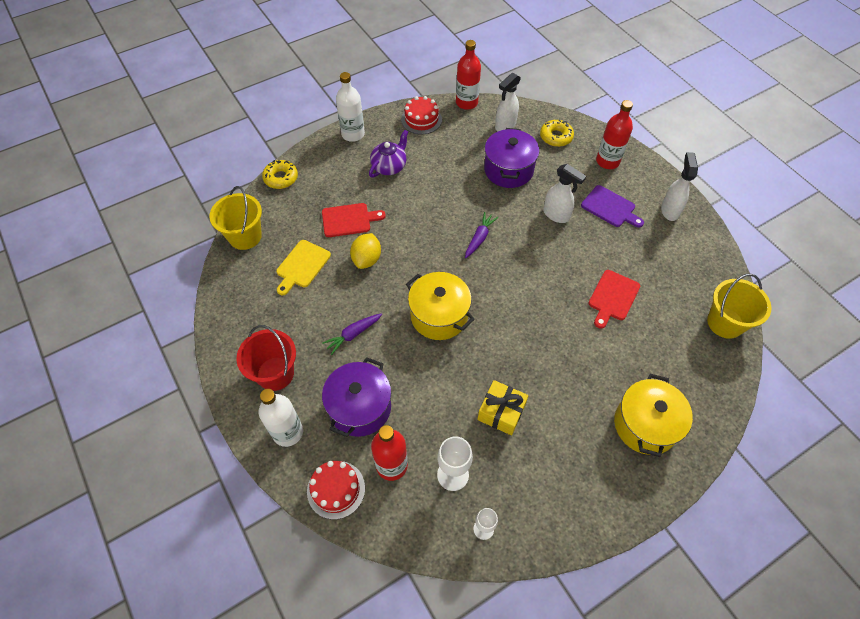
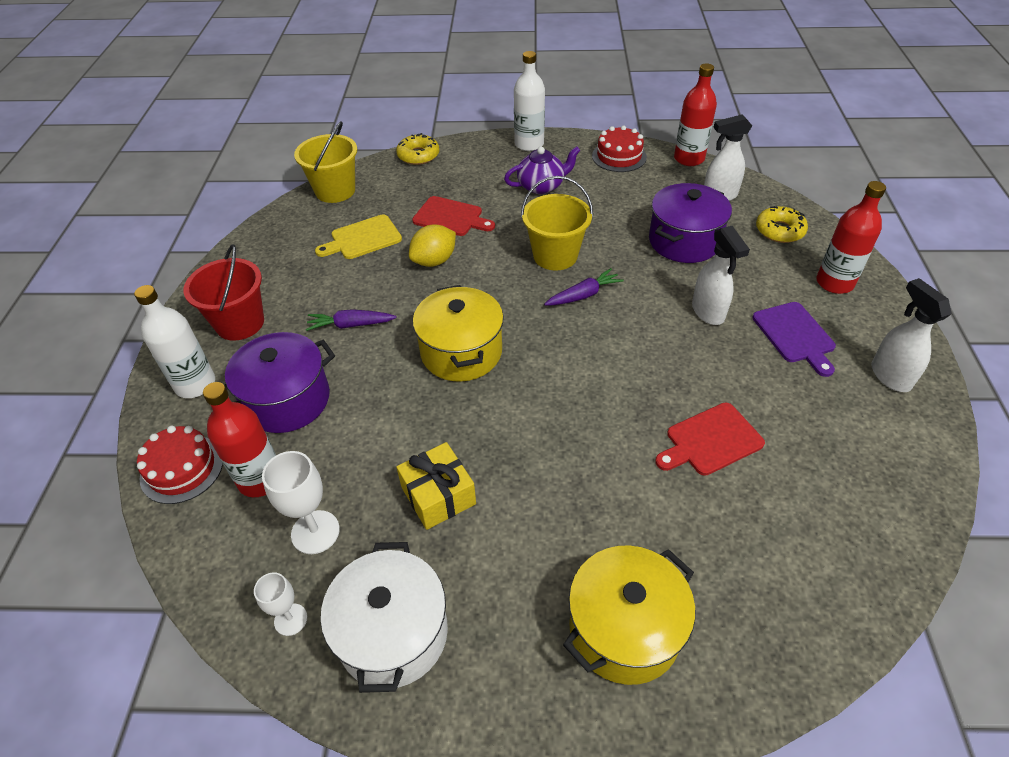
camera: 35 degrees right, 10 degrees down
white spray bottle [661,152,698,221] -> white spray bottle turned 60 degrees counterclockwise [871,278,952,392]
yellow bucket [707,273,771,339] -> yellow bucket moved to [521,176,593,271]
none -> white pot [321,542,448,693]

